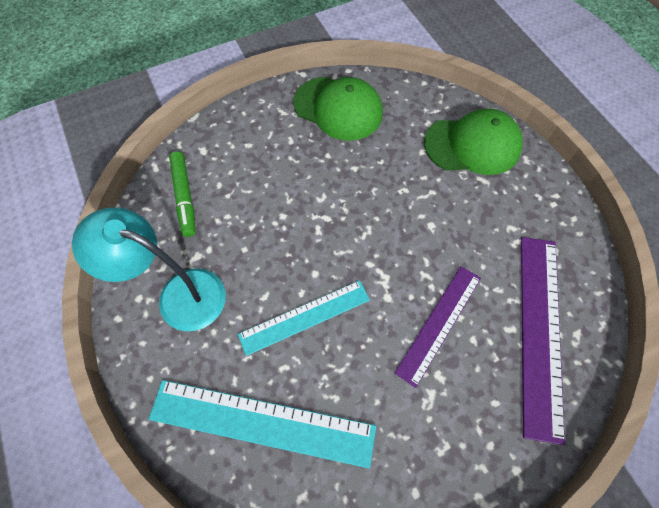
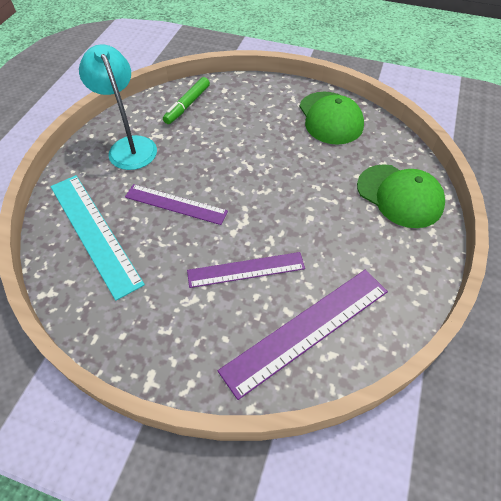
camera: 45 degrees right, 10 degrees down
turquoise ruler [238,280,370,356] -> purple ruler [125,184,228,225]

